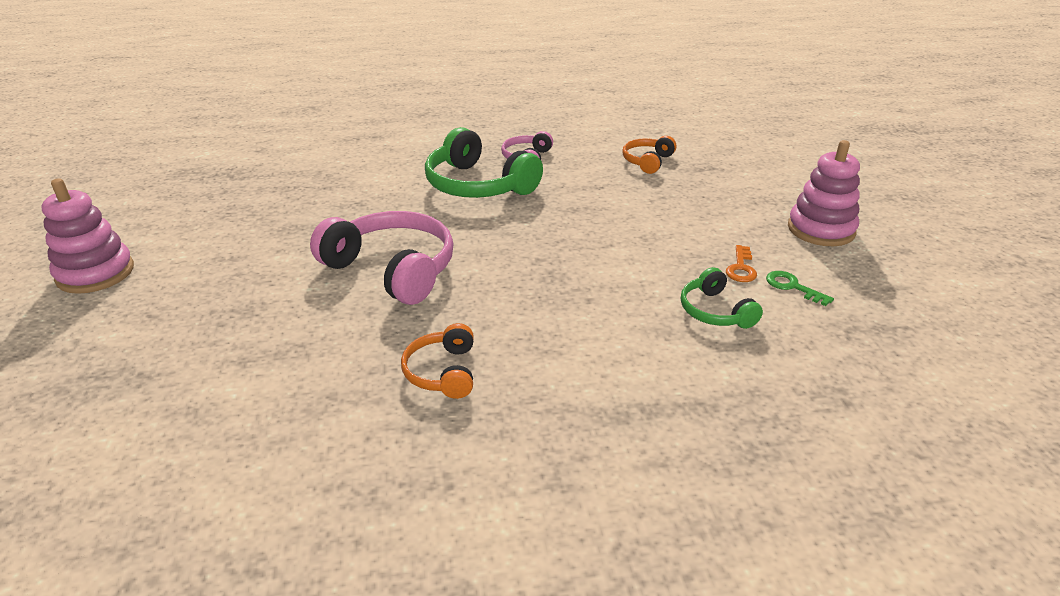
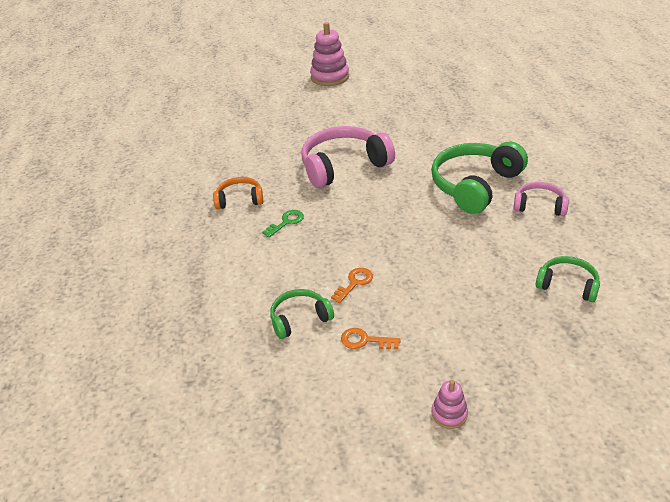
camera: 90 degrees right, 5 degrees up
pink headphones [310,211,454,305] -> pink headphones turned 150 degrees counterclockwise [301,126,395,188]
orange headphones [623,136,676,174] -> green headphones [536,256,600,302]
green key [766,271,834,306] -> green key moved to [262,210,304,238]
pink stacking toy [788,140,860,246] -> pink stacking toy [432,380,468,429], size x0.50
none -> orange key [331,268,373,303]

